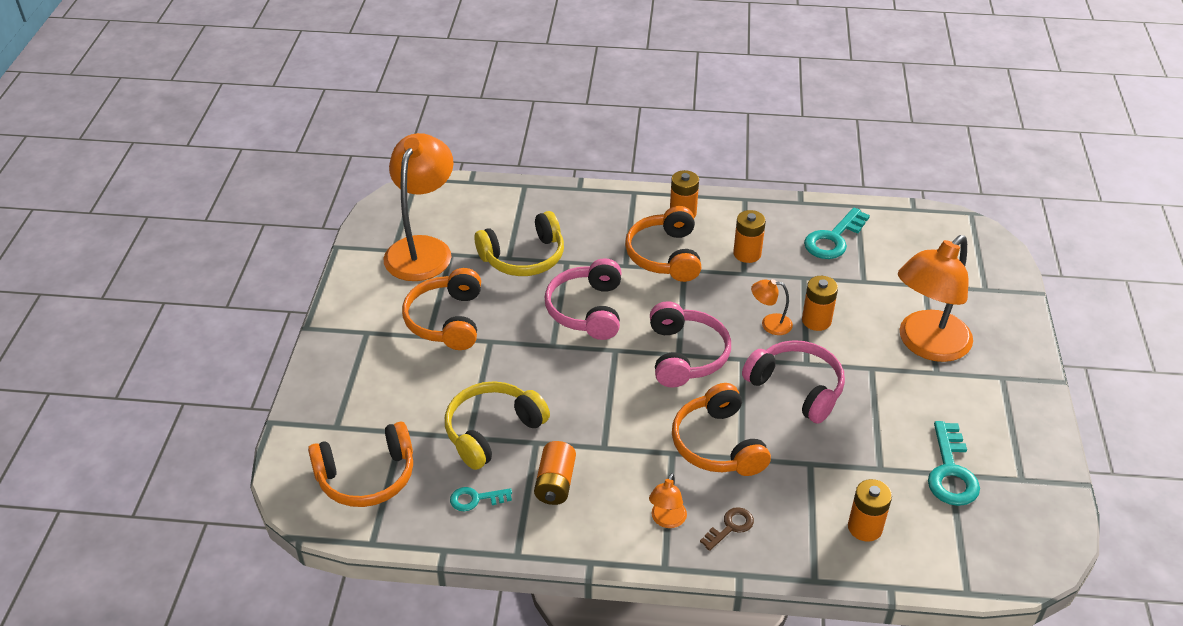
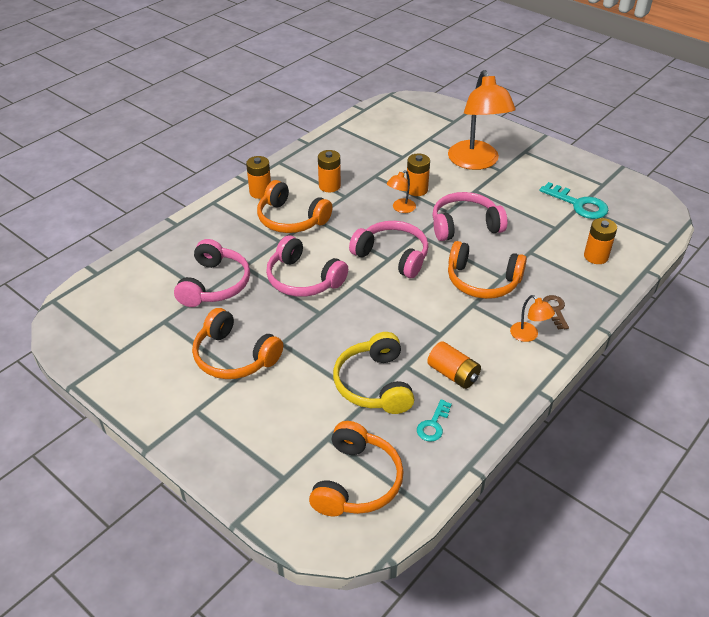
camera: 55 degrees left, 0 degrees up
orange lamp [383,133,454,281] -> none
yellow headphones [474,211,564,276] -> pink headphones [174,239,250,307]
turquoise key [804,207,870,259] -> none

